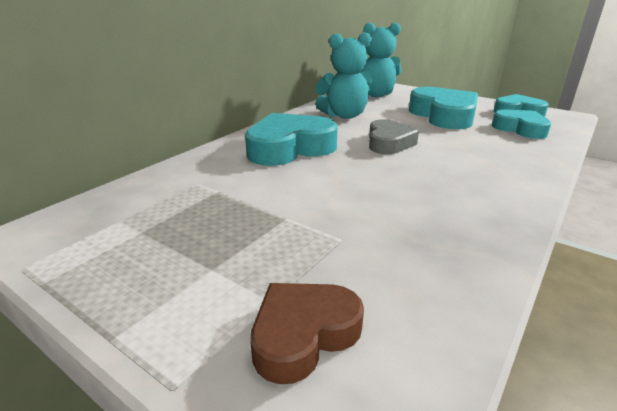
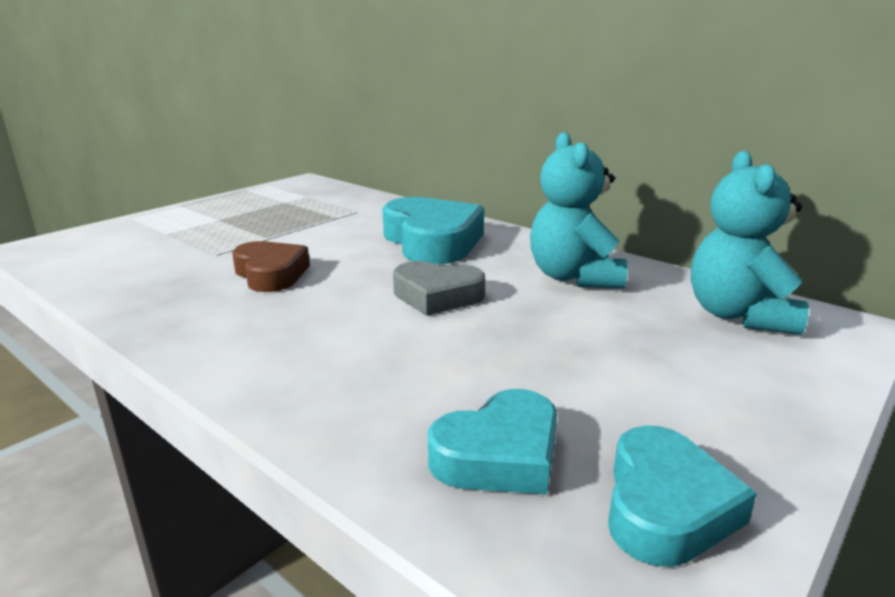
camera: 95 degrees right, 5 degrees down
brown heart [250,283,364,384] -> brown heart moved to [232,241,310,292]
turquoise heart [409,87,478,129] -> none

